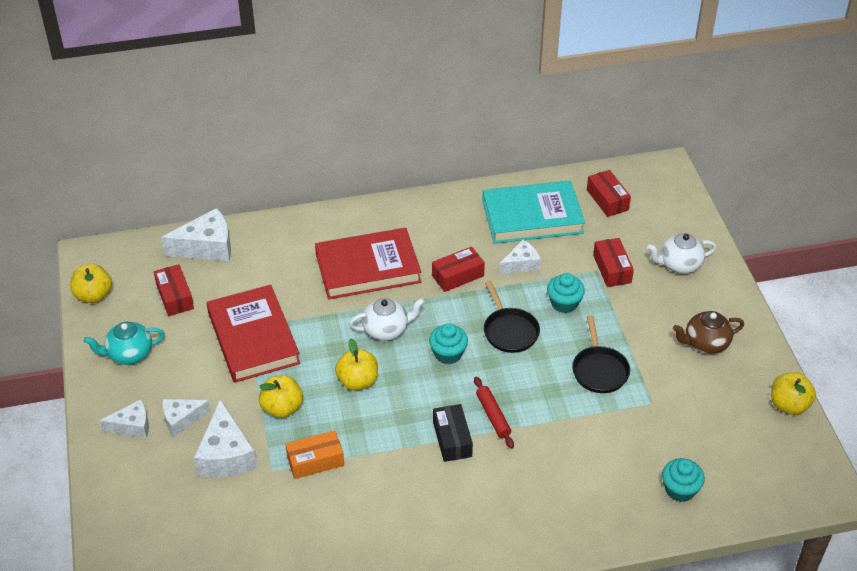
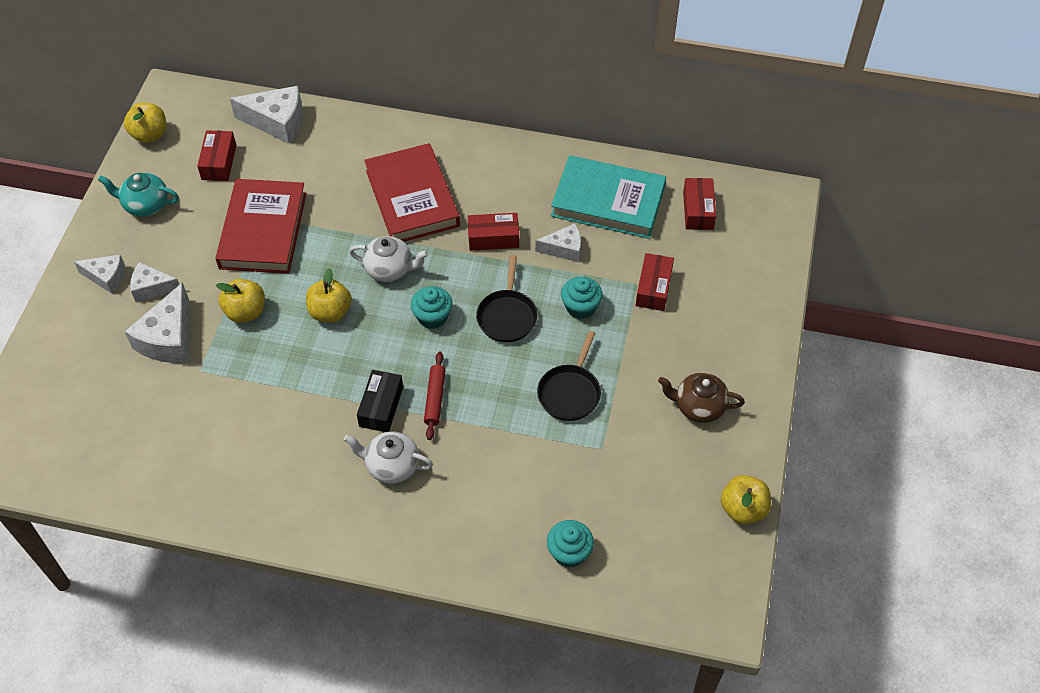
camera: 25 degrees right, 10 degrees up
orange box [285,430,344,479] -> none
red book [315,228,421,299] -> red book turned 60 degrees clockwise [364,143,460,242]
white teapot [647,233,717,274] -> white teapot moved to [344,431,433,484]

